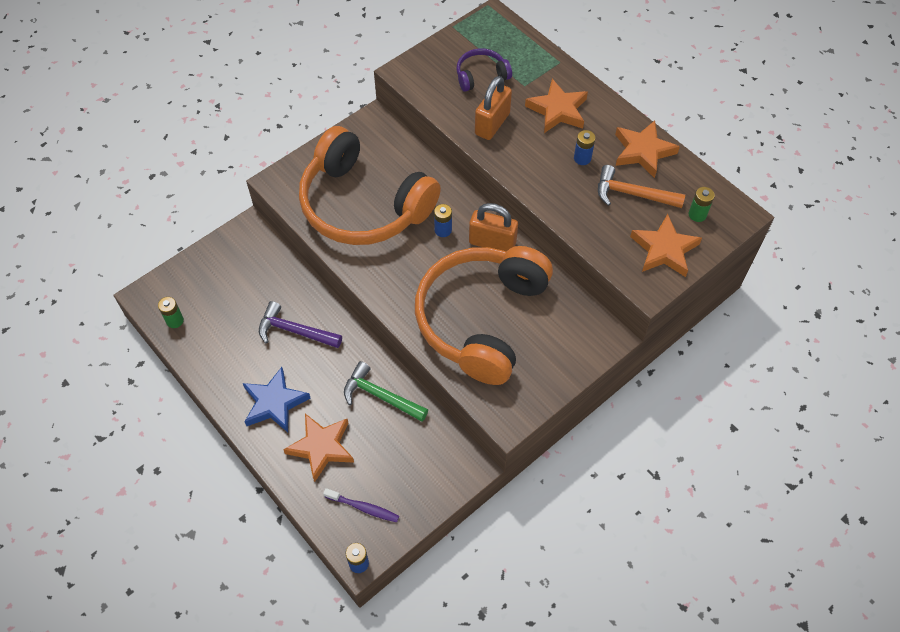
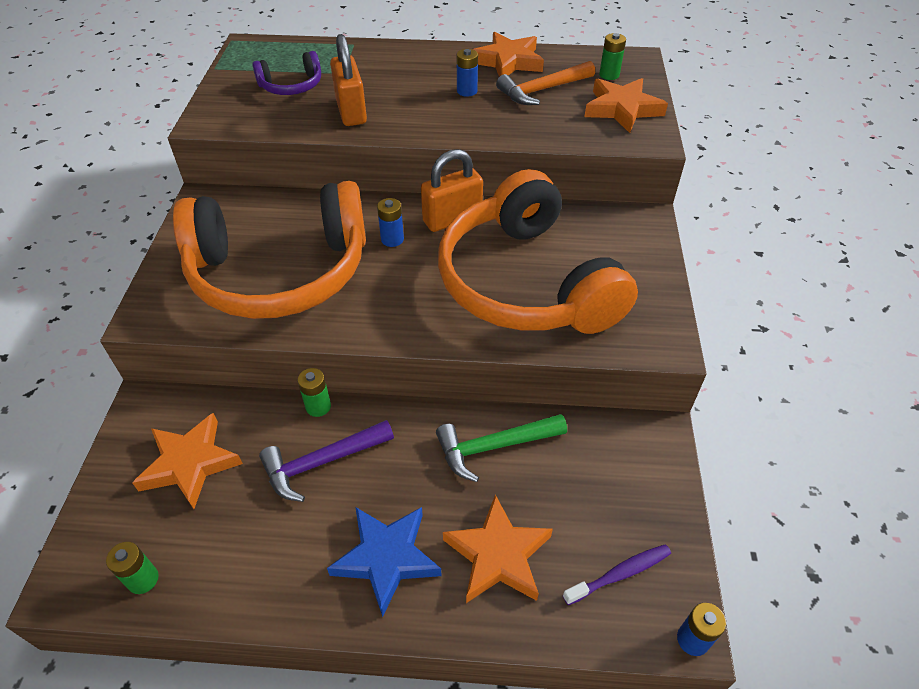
camera: 45 degrees left, 10 degrees down
purple headphones [457,48,512,92] -> purple headphones turned 135 degrees counterclockwise [253,51,321,95]
orange star [525,79,588,133] -> orange star moved to [132,413,243,509]
none -> green battery [297,368,331,417]

